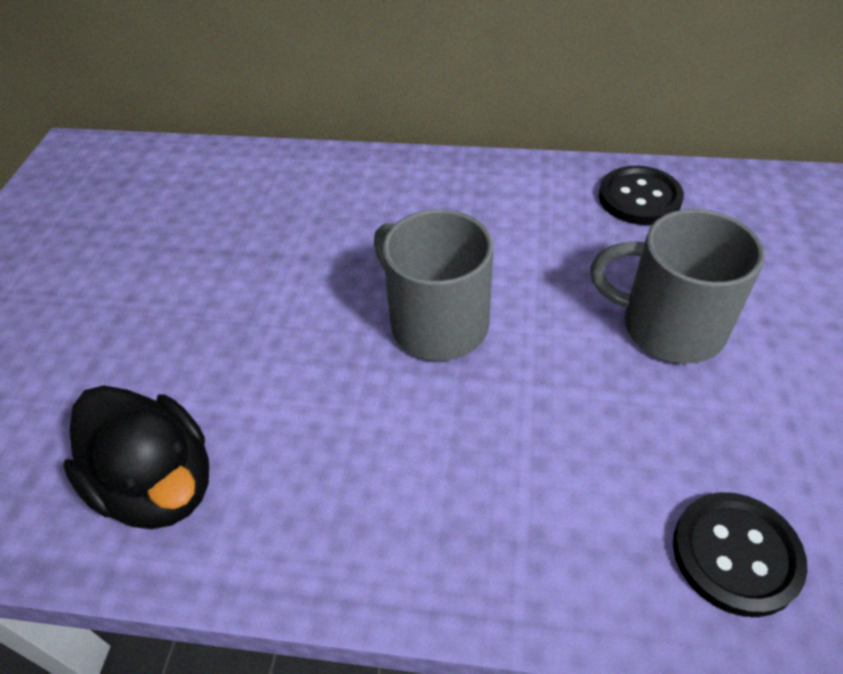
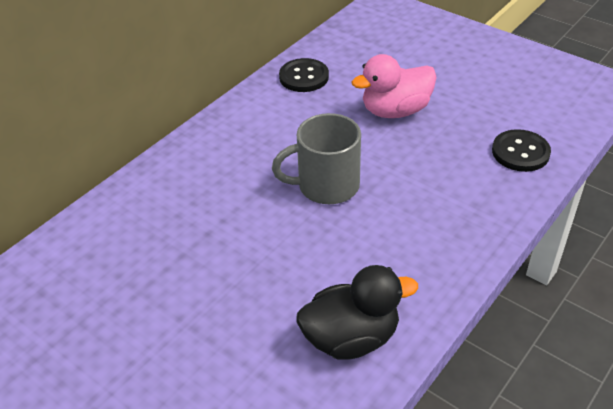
camera: 60 degrees left, 5 degrees down
grey mug [590,209,765,363] -> pink duck [352,54,437,118]

